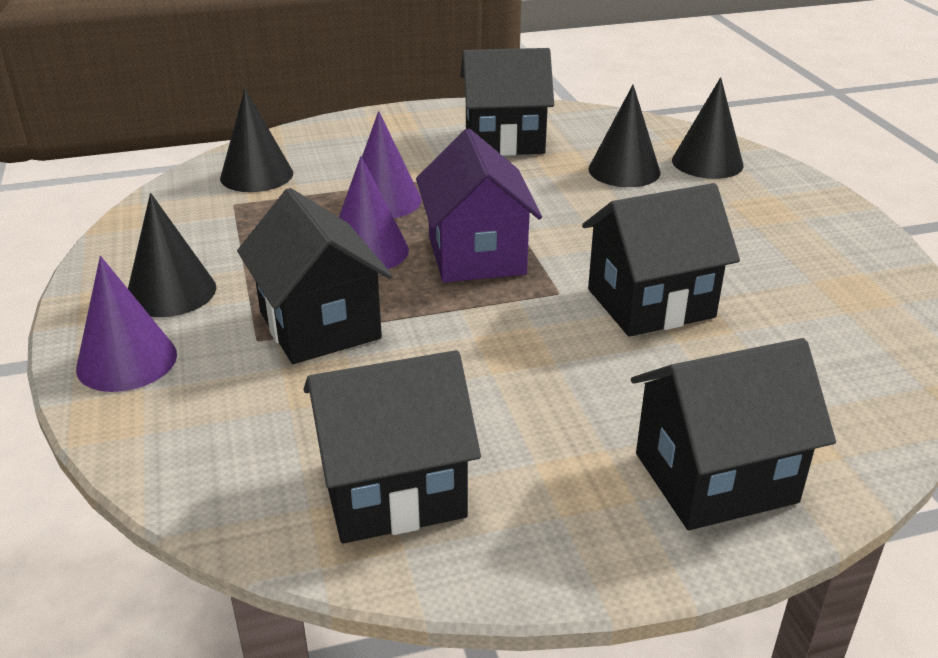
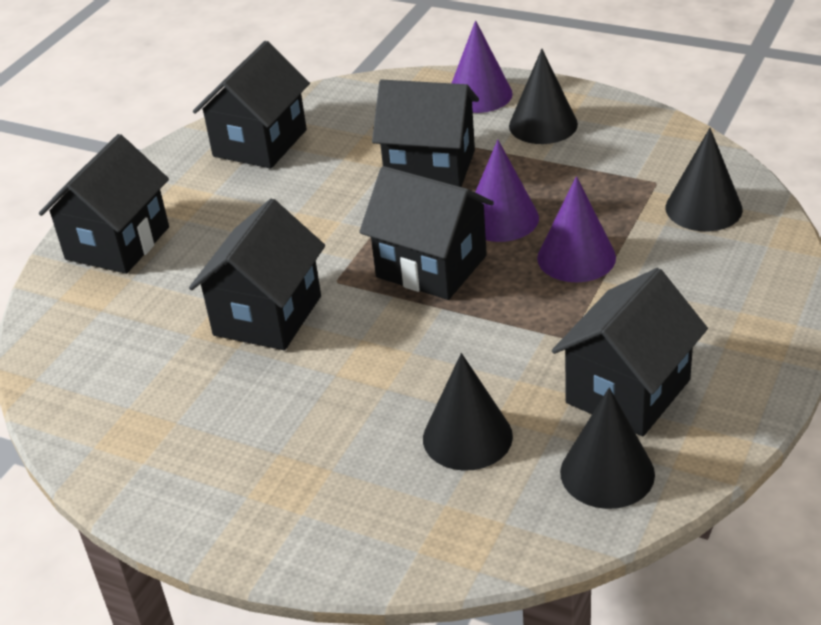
camera: 135 degrees right, 5 degrees up
purple house [416,129,542,283] -> black house [359,166,494,300]
black cone [672,77,744,179] -> black cone moved to [560,388,655,509]

